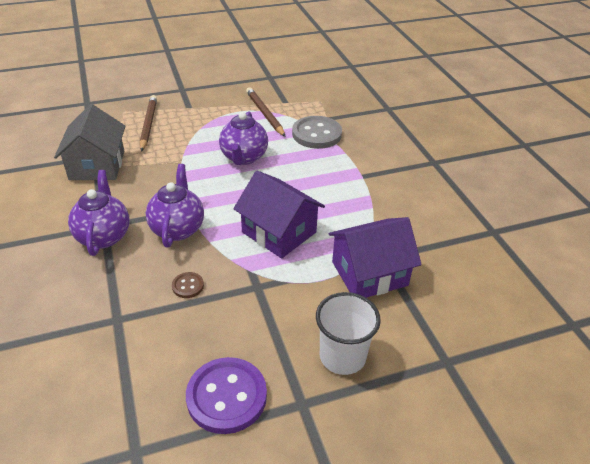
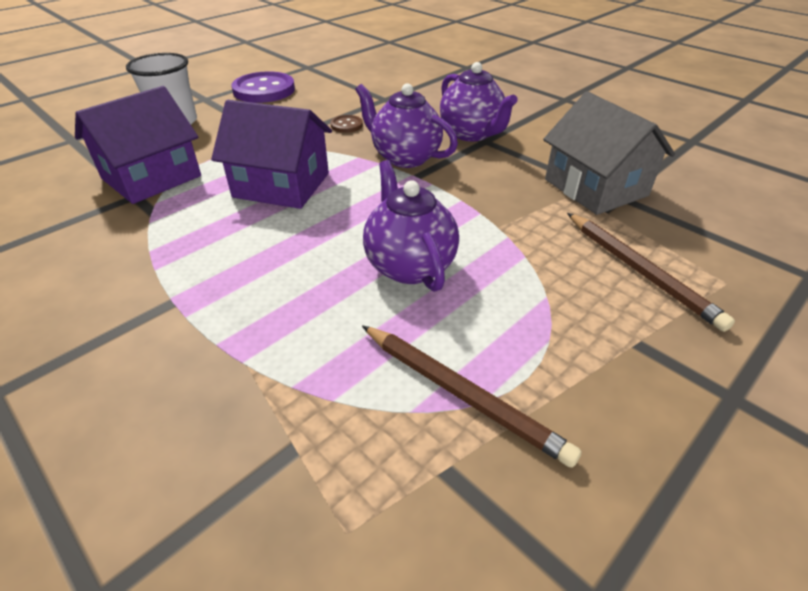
camera: 155 degrees right, 0 degrees up
purple teapot [146,164,204,248] -> purple teapot turned 150 degrees clockwise [355,83,458,168]
grey button [292,116,342,149] -> none

